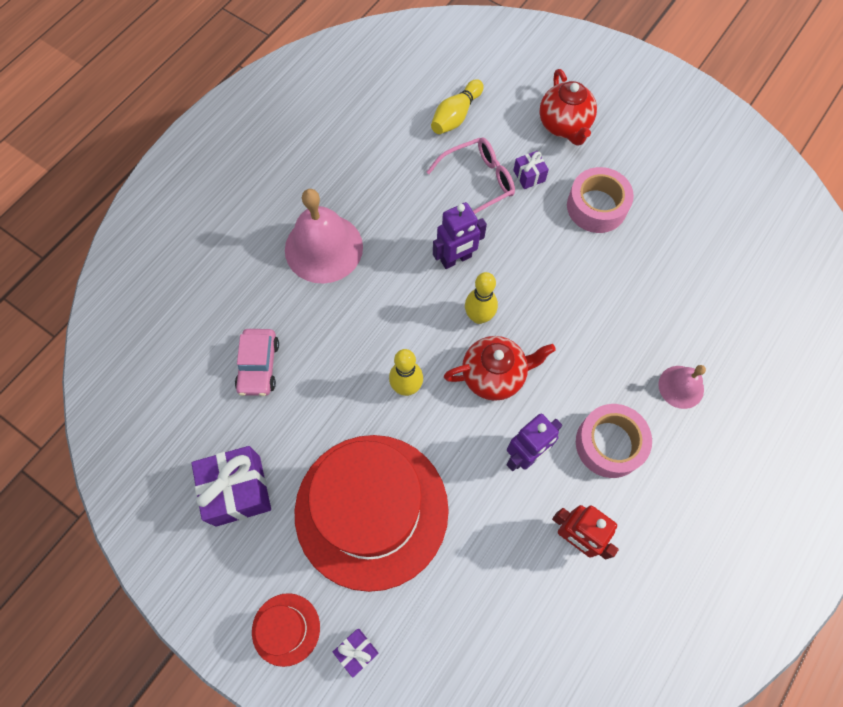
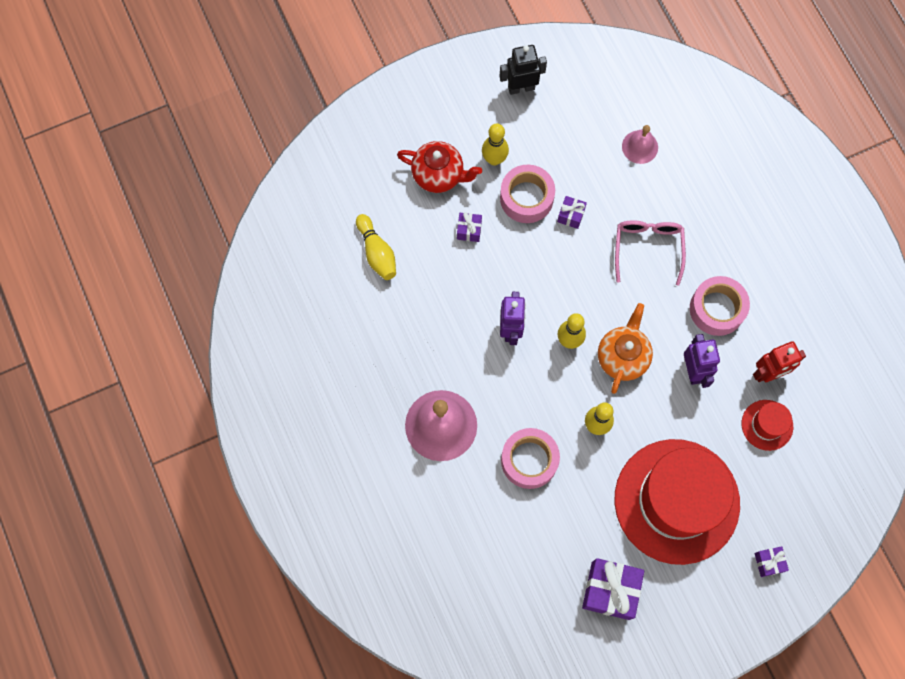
camera: 60 degrees left, 5 degrees up
pink car [235,329,279,396] -> none
red hat [252,593,320,667] -> red hat moved to [742,400,793,451]
pink glasses [427,137,515,214] -> pink glasses moved to [615,220,686,286]
red teapot [444,336,556,401] -> orange teapot [598,303,653,394]
pink bell [658,365,706,409] -> pink bell moved to [622,125,658,164]
none -> yellow bowling pin [482,123,509,166]
none -> black robot [499,45,547,95]
none -> pink tape [501,428,560,489]
none -> purple gift [557,196,587,229]

